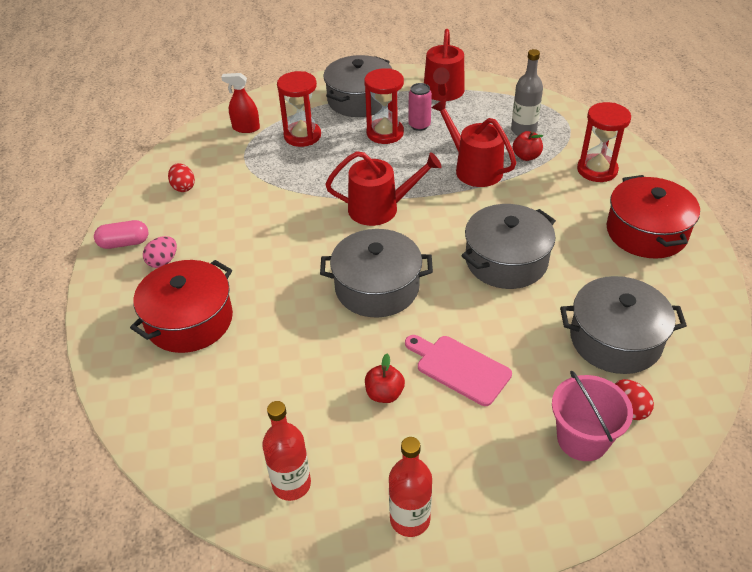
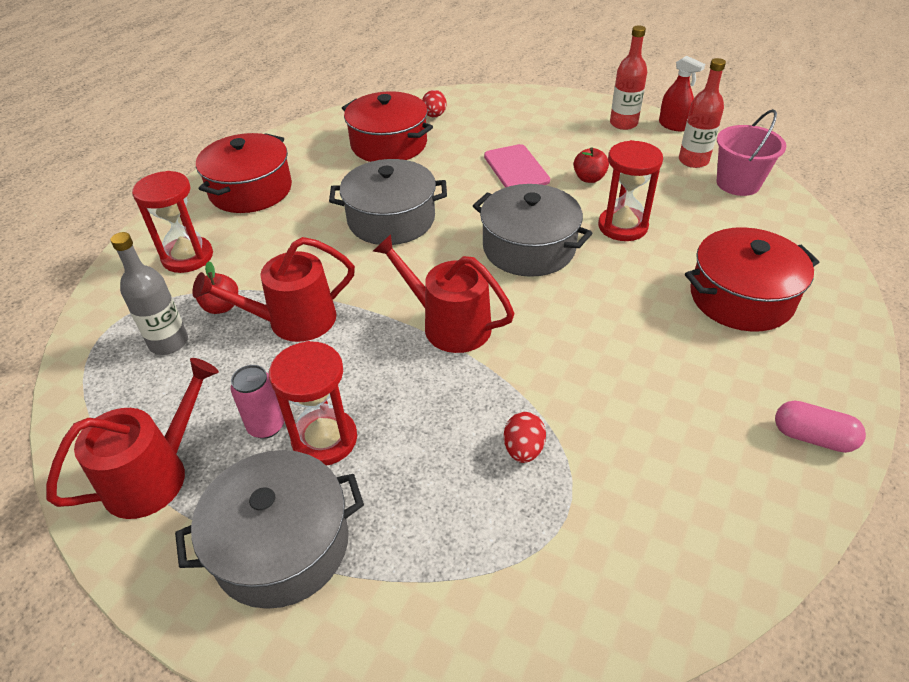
camera: 145 degrees left, 0 degrees up
pink egg [143,236,177,268] -> none
red egg [168,163,195,192] -> red egg moved to [504,412,546,463]
red spray bottle [221,73,260,133] -> red spray bottle moved to [659,56,705,131]
red hourglass [277,71,321,147] -> red hourglass moved to [598,140,663,241]
red watering can [432,98,516,187] -> red watering can turned 75 degrees clockwise [192,237,355,342]
pink bucket [552,371,633,461] -> pink bucket moved to [717,109,786,196]
grey pot [560,276,687,374] -> red pot [342,91,433,162]

